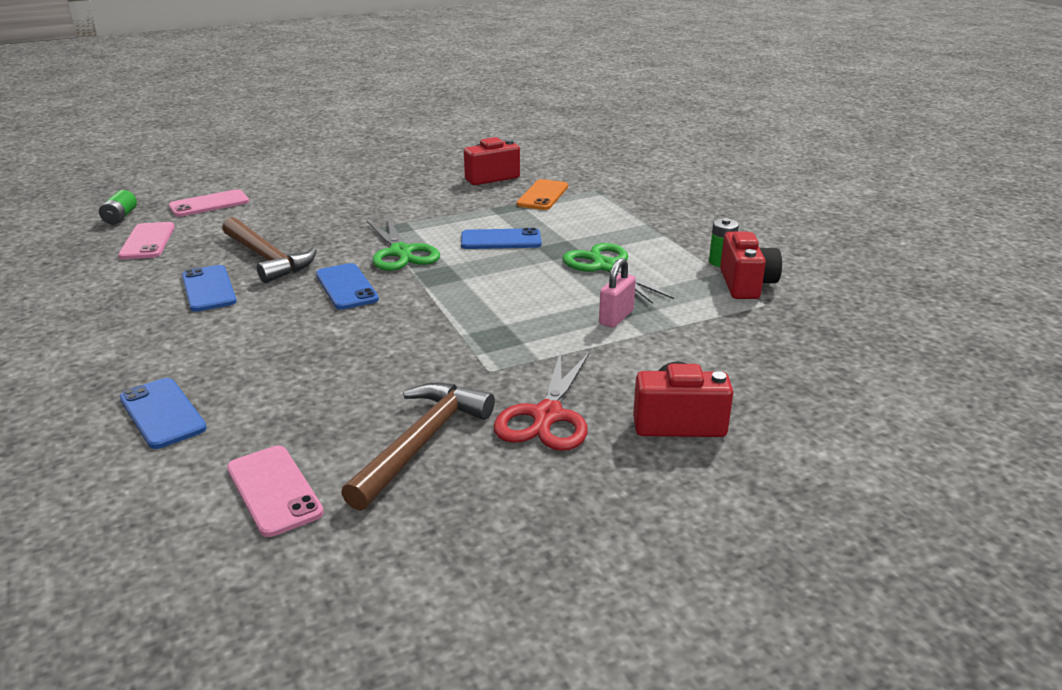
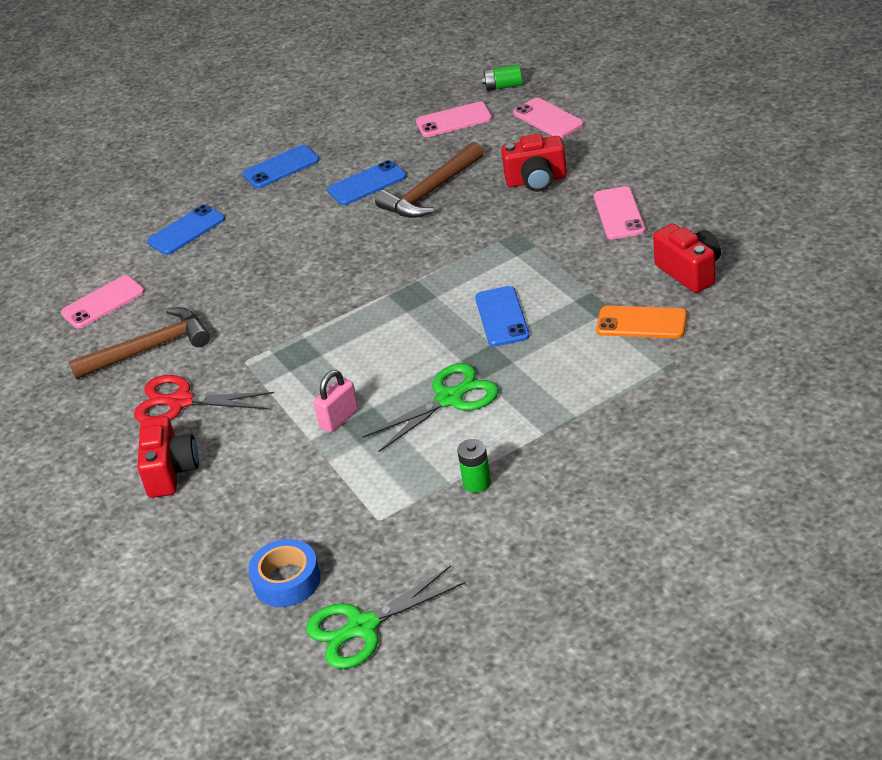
camera: 90 degrees right, 10 degrees up
blue phone [316,263,379,310] -> blue phone moved to [242,145,319,188]
brown hammer [341,383,495,511] -> brown hammer turned 45 degrees counterclockwise [69,307,210,379]
green scissors [367,216,440,271] -> green scissors moved to [306,565,466,669]
pink padlock [599,258,636,328] -> pink padlock turned 75 degrees counterclockwise [314,370,358,433]
red camera [720,232,782,299] -> red camera moved to [501,134,567,192]
none -> blue tape [248,539,321,607]
none -> pink phone [594,186,645,239]

